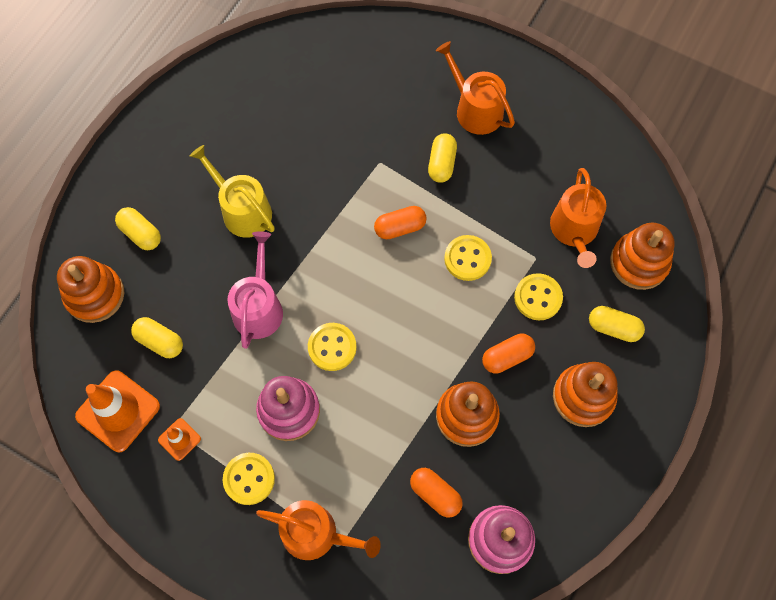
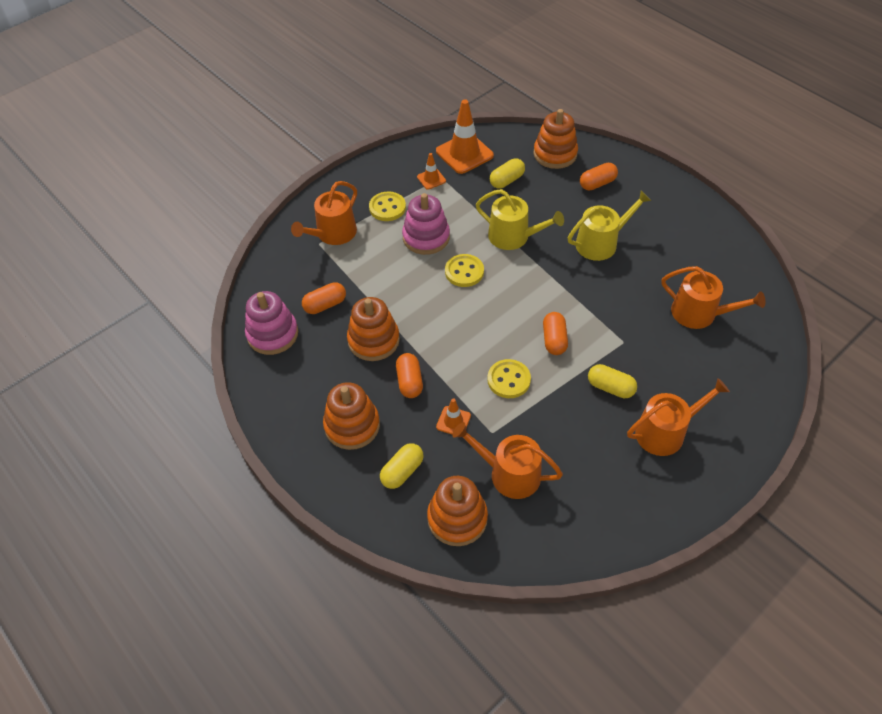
camera: 110 degrees right, 15 degrees down
yellow capsule [115,207,161,250] -> orange capsule [580,163,618,191]
pink watering can [227,231,283,349] -> yellow watering can [476,189,564,250]
yellow button [514,273,563,320] -> orange traffic cone [436,398,471,434]
none -> orange watering can [661,266,766,329]

